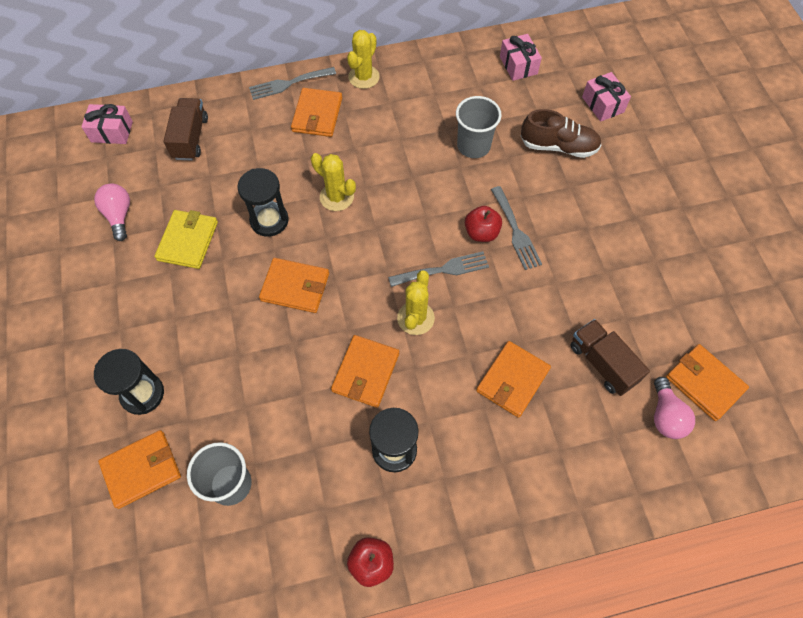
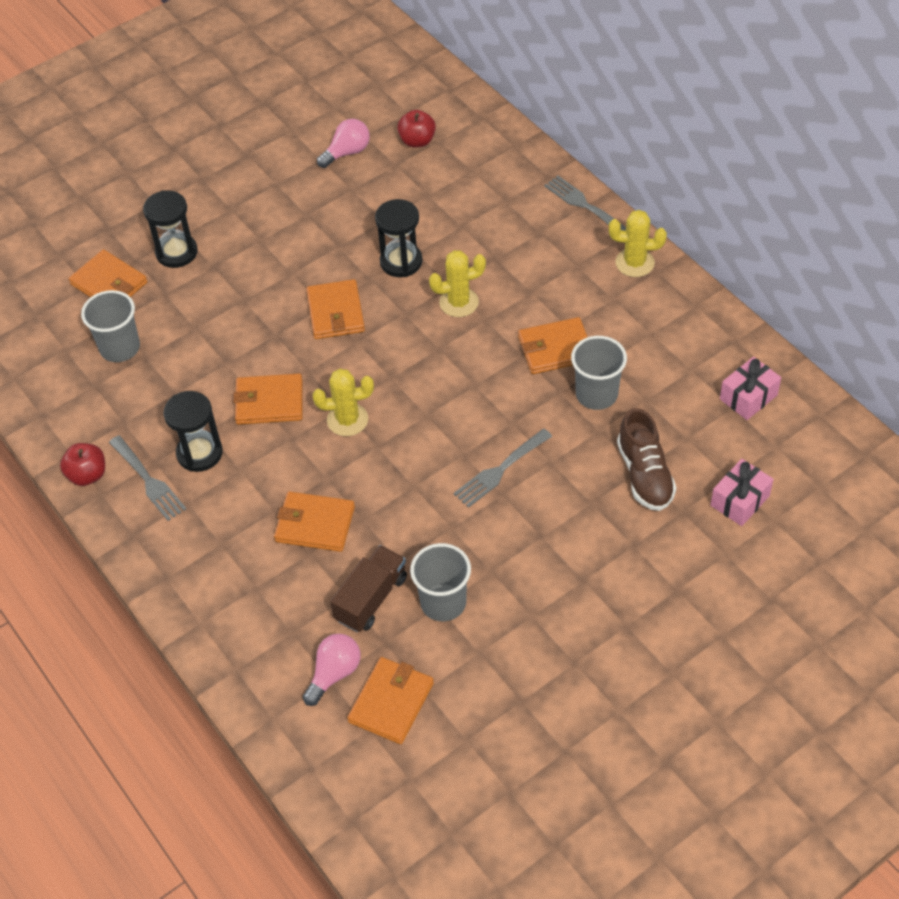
camera: 70 degrees right, 10 degrees down
pink gift [81,104,133,144] -> none
yellow wallet [154,210,218,269] -> none
brown truck [164,98,208,161] -> none
orange wallet [291,88,342,137] -> orange wallet moved to [518,317,587,374]
yellow cactus [311,153,356,211] -> yellow cactus turned 60 degrees clockwise [429,250,486,317]
grey fork [388,251,489,287] -> grey fork moved to [109,435,186,521]
red apple [465,206,502,242] -> red apple moved to [397,110,436,148]
pink light bulb [654,377,695,439] -> pink light bulb turned 150 degrees clockwise [303,634,361,706]
none -> grey cup [410,543,471,621]

